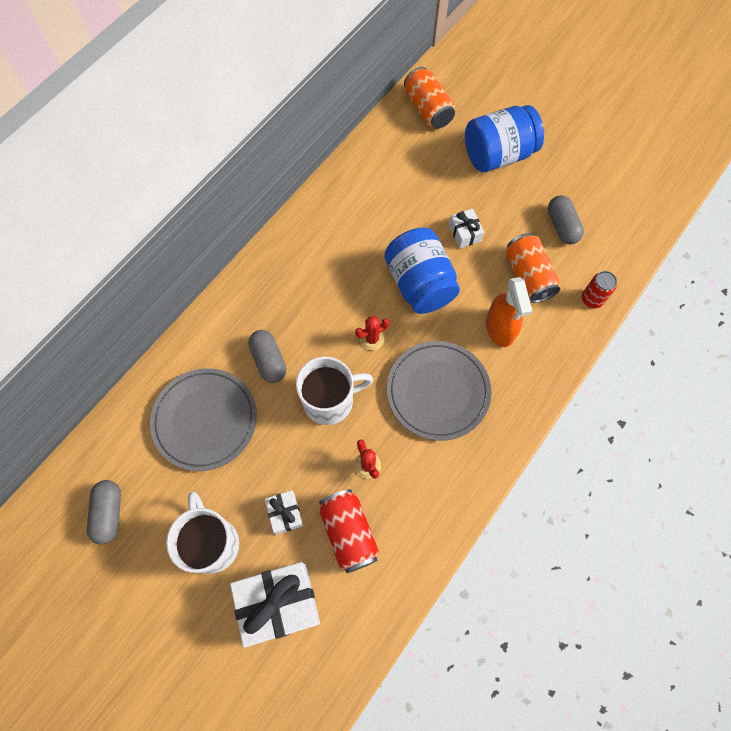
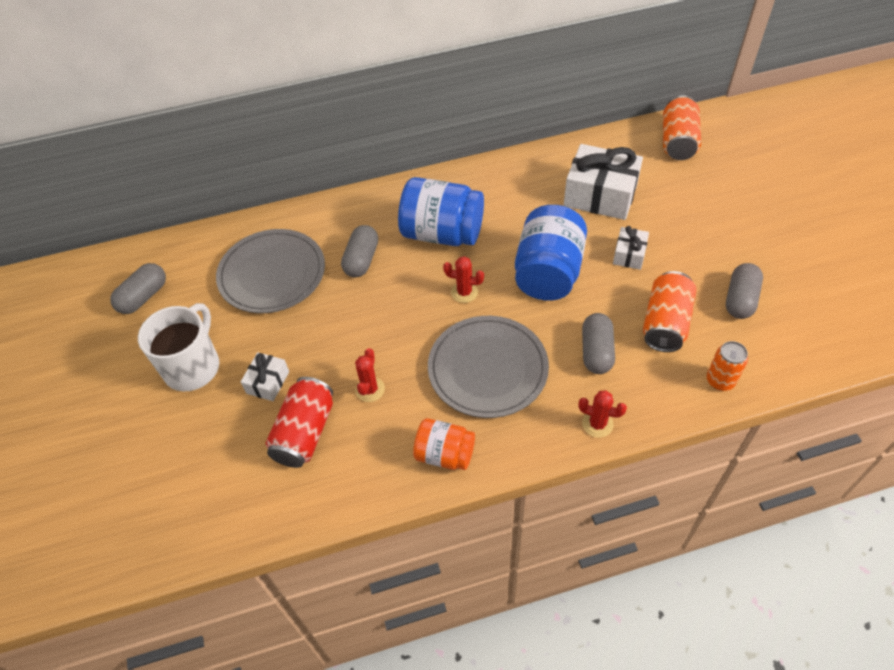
camera: 40 degrees right, 15 degrees down
white gift [230,562,320,648] -> white gift moved to [564,144,643,220]
white mug [296,357,373,425] -> none
blue jar [465,105,544,172] -> blue jar moved to [398,177,484,246]
orange spray bottle [486,277,532,347] -> grey capsule [582,313,615,374]
red can [582,271,617,309] -> orange can [707,341,748,391]
none -> orange jar [413,418,475,470]
none -> red cactus [578,390,627,438]

